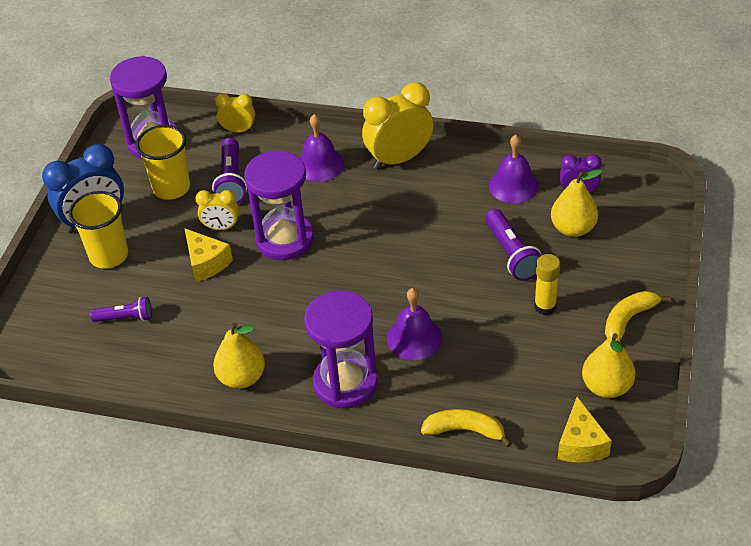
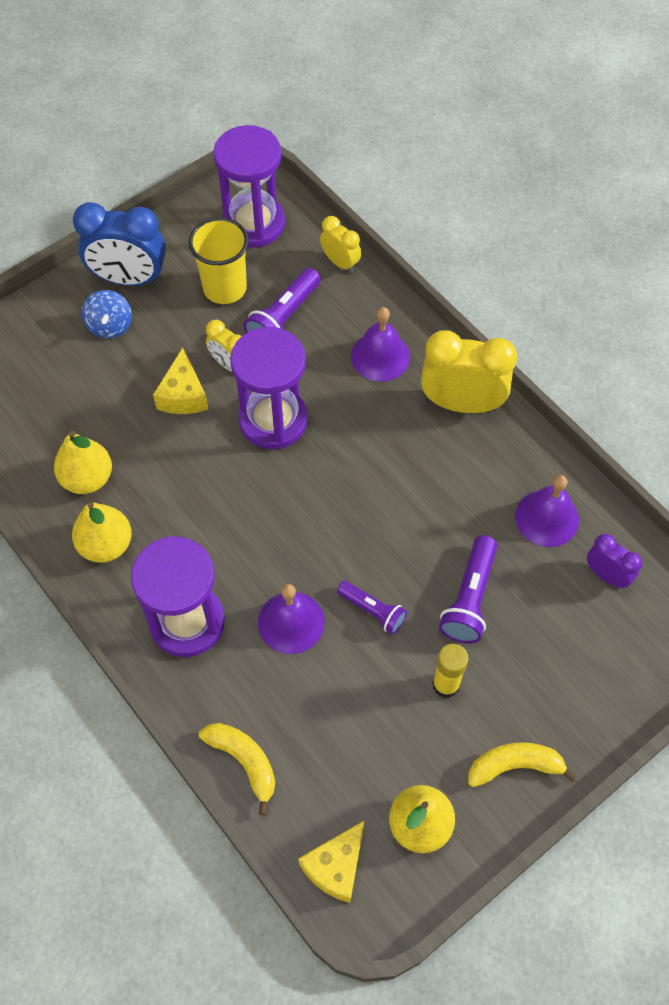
camera: 35 degrees right, 15 degrees up
yellow cup [69,191,128,269] -> blue spinning top [82,290,132,339]
purple flashlight [90,297,152,322] -> purple flashlight moved to [337,581,407,634]
yellow pear [551,169,603,237] -> yellow pear moved to [54,431,112,494]

